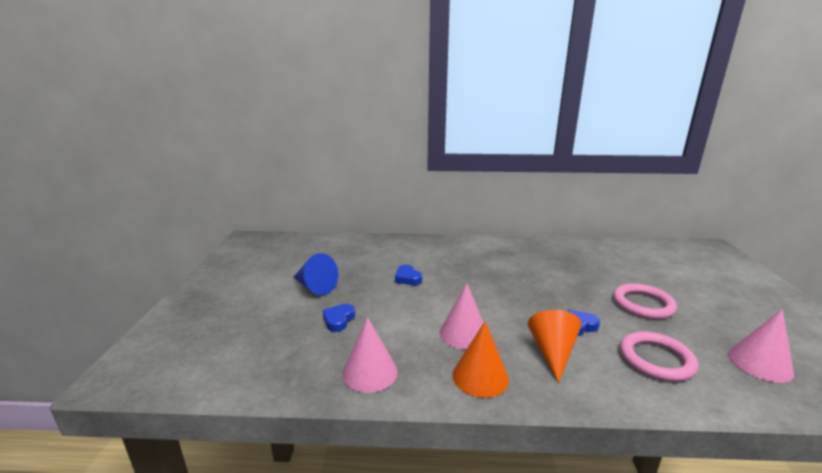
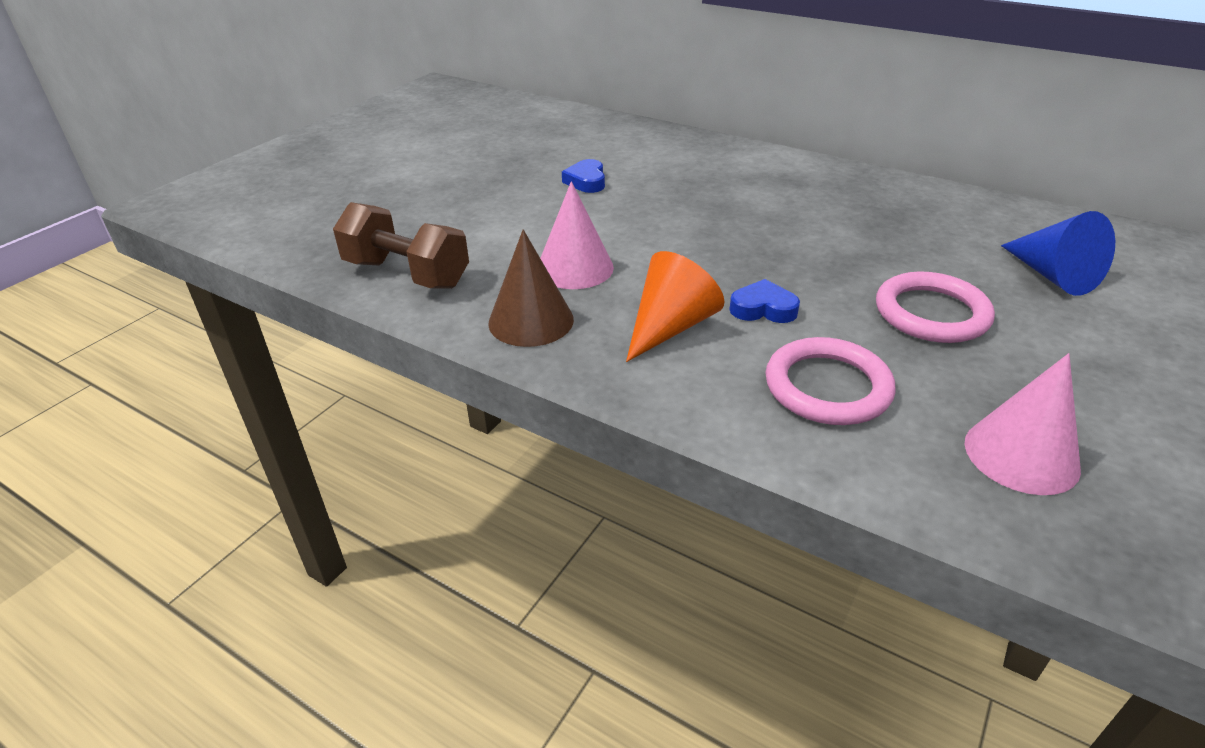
camera: 30 degrees right, 15 degrees up
blue cone [293,253,338,295] -> blue cone moved to [1001,211,1115,296]
blue heart [323,304,355,332] -> none
pink cone [342,317,398,393] -> brown dumbbell [333,202,469,289]
orange cone [453,321,509,398] -> brown cone [488,229,574,347]

